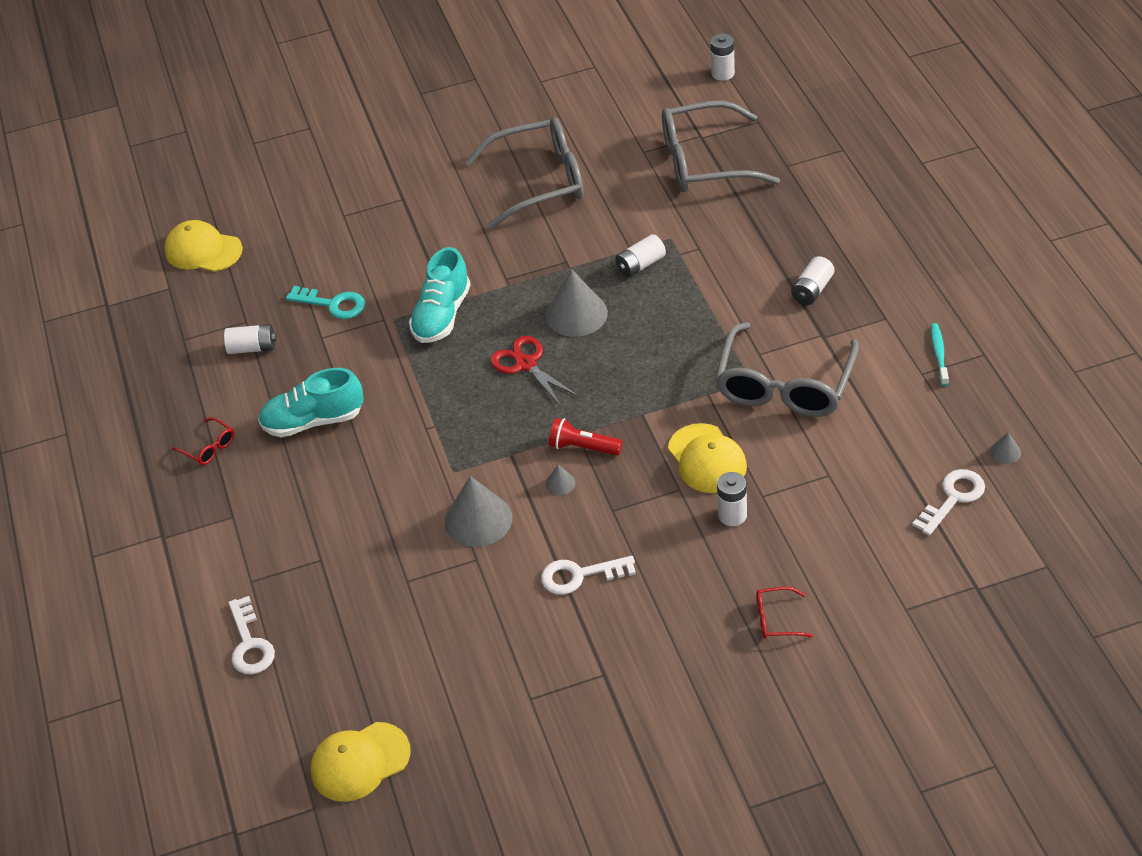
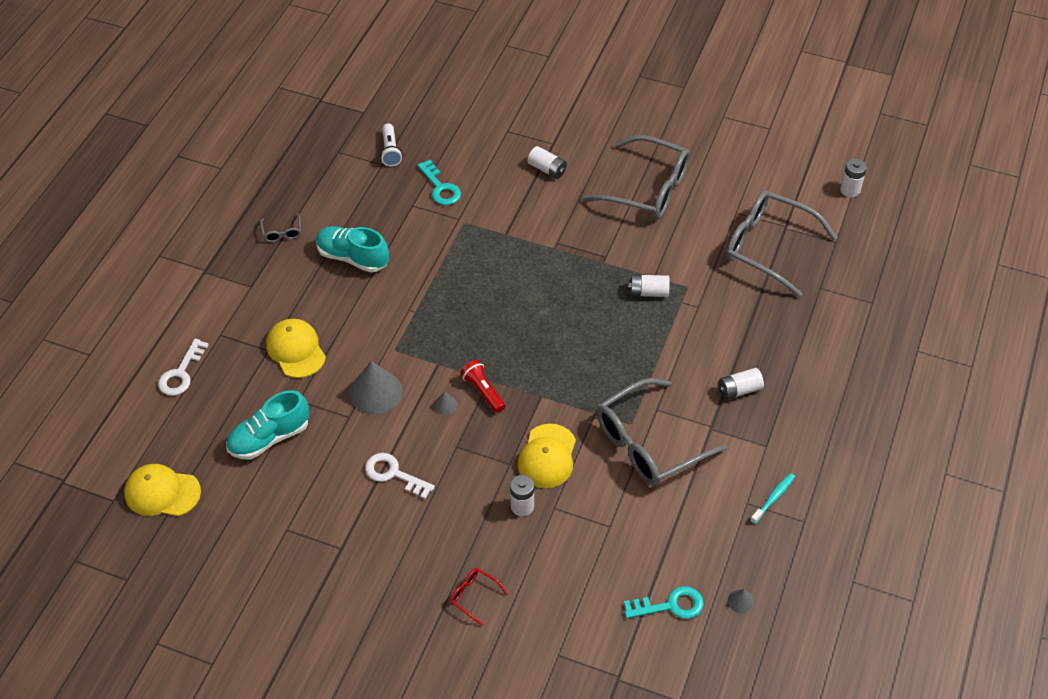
camera: 35 degrees right, 5 degrees up
yellow cap [164,220,243,272] -> yellow cap moved to [266,319,326,378]
red glasses [172,417,234,465] -> grey glasses [260,213,301,242]
white battery [224,324,277,354] -> white battery moved to [528,146,567,179]
turquoise shoe [409,247,471,343] -> turquoise shoe moved to [226,390,309,459]
red scissors [490,336,579,407] -> none
grey cone [545,269,608,337] -> none
white key [912,469,985,536] -> turquoise key [624,586,704,619]
none -> white flashlight [380,124,402,166]

